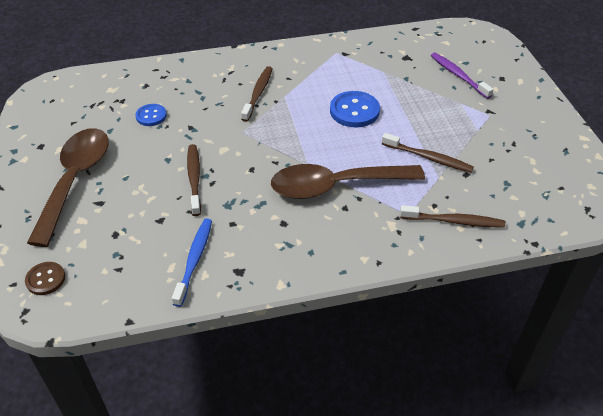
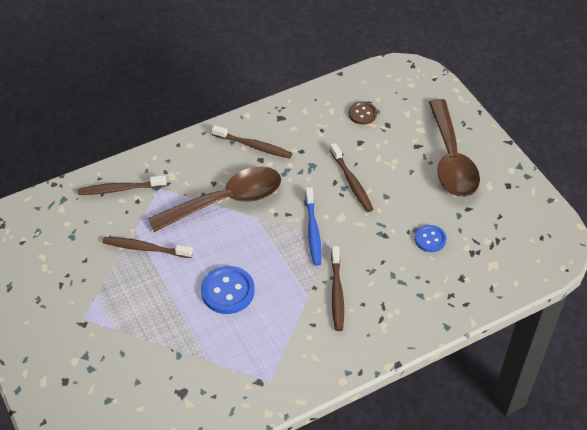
camera: 165 degrees right, 5 degrees up
brown button [25,262,65,295] -> brown button moved to [349,101,377,125]
blue toothbrush [172,219,212,307] -> blue toothbrush moved to [305,187,321,266]
purple toothbrush [431,53,494,99] -> none
none -> brown toothbrush [212,125,292,159]

